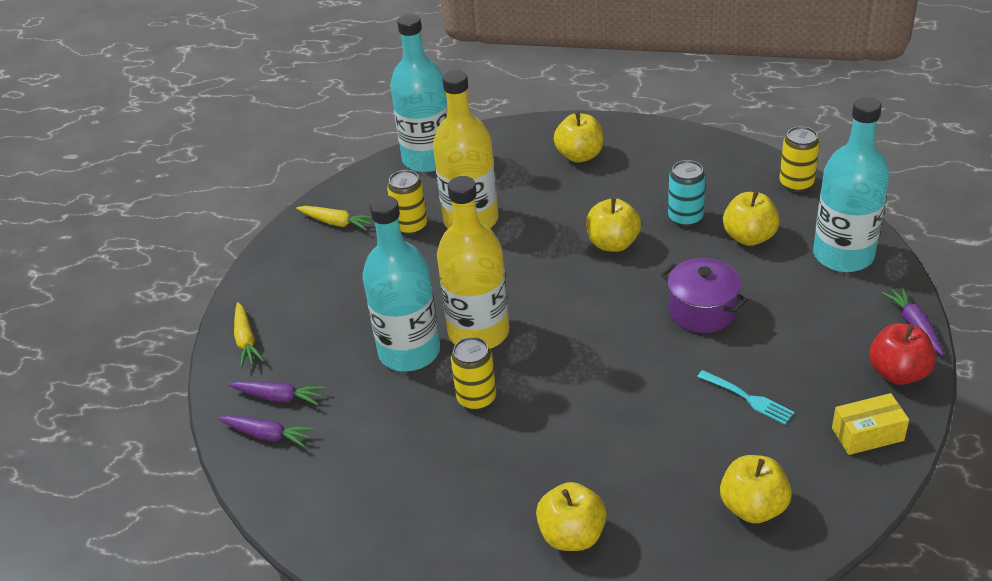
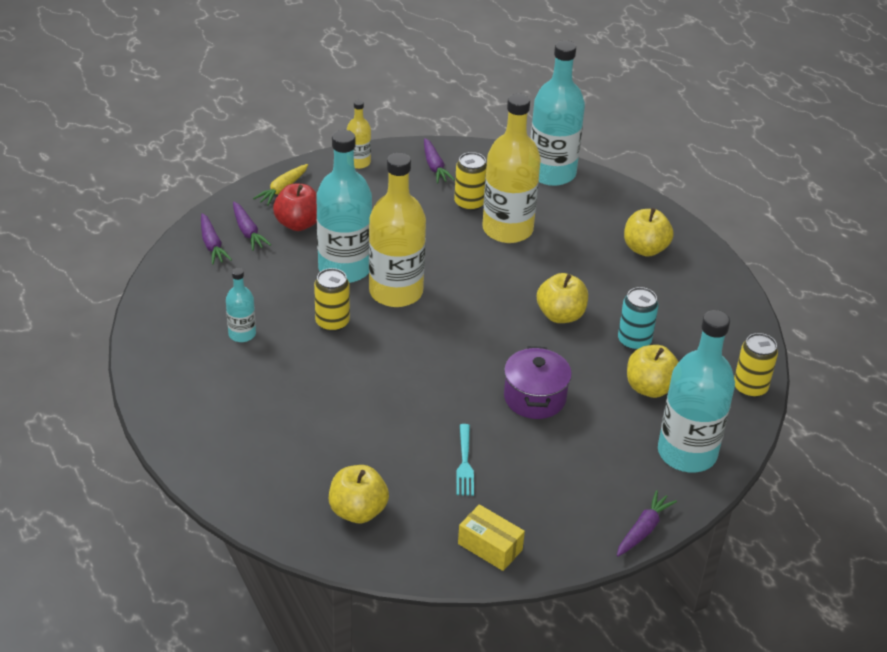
camera: 45 degrees right, 0 degrees up
yellow carrot [296,206,372,231] -> purple carrot [424,138,455,183]
yellow apple [536,482,607,551] -> none
red apple [869,323,936,385] -> red apple moved to [273,184,317,231]
none -> turquoise bottle [226,268,256,342]
none -> yellow bottle [347,100,371,169]

